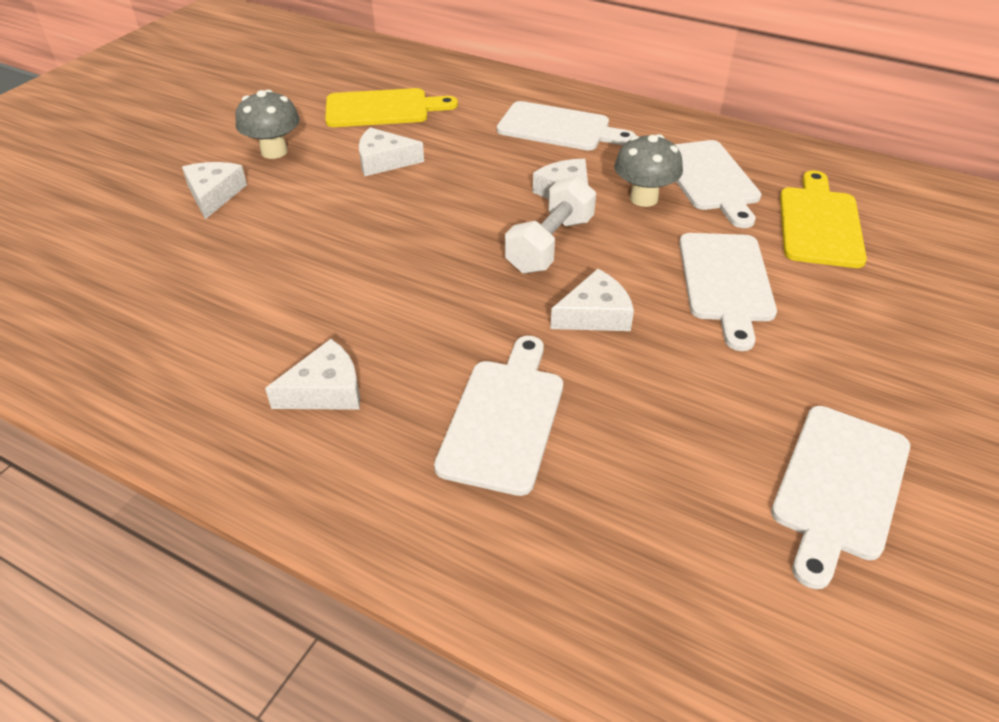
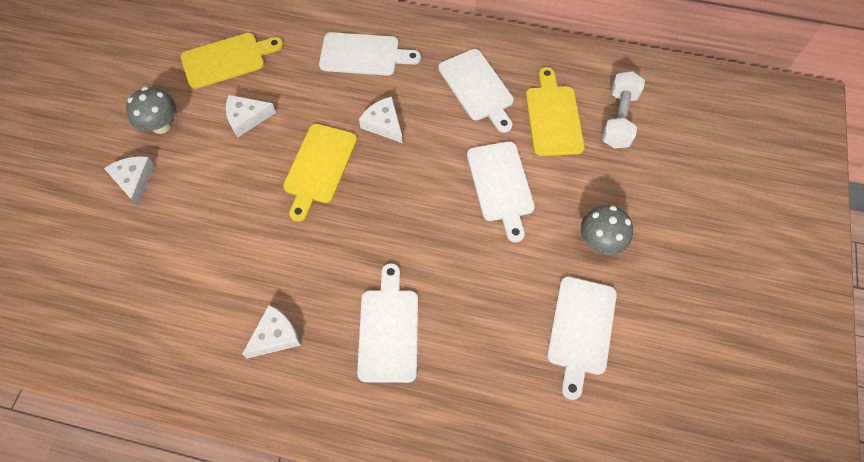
camera: 15 degrees left, 20 degrees up
white dumbbell [505,176,596,273] -> white dumbbell moved to [602,71,645,148]
white cheese [550,269,634,331] -> none
grey mushroom [614,134,683,207] -> grey mushroom moved to [580,205,633,255]
none -> yellow cutting board [283,124,357,222]

